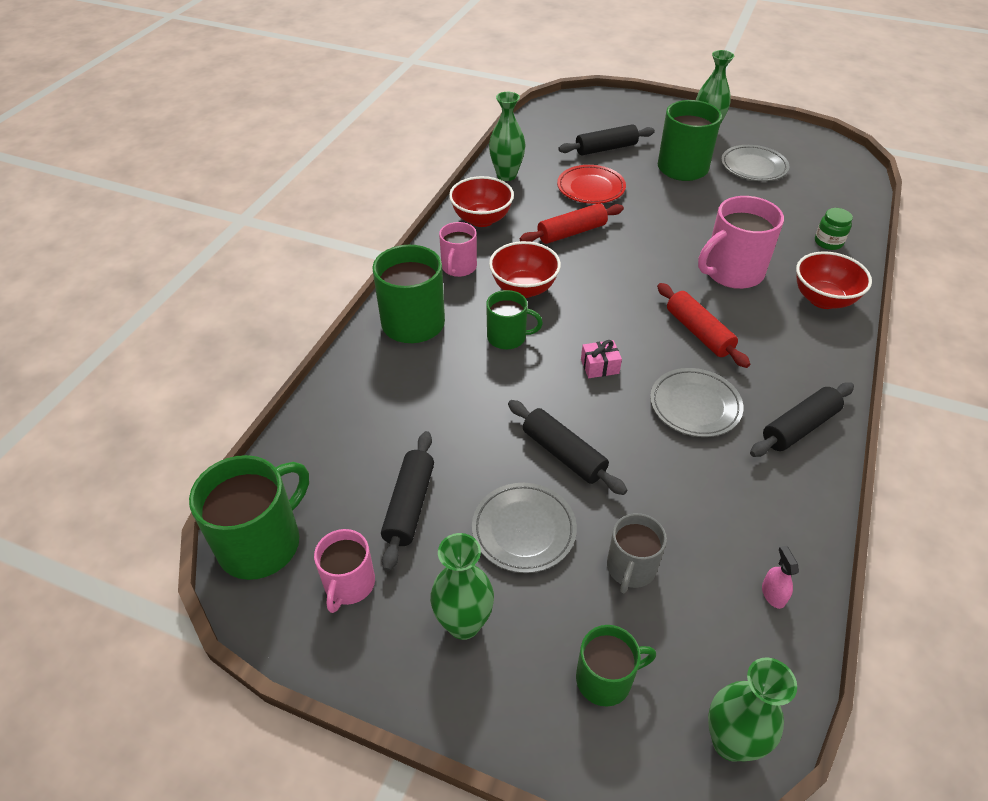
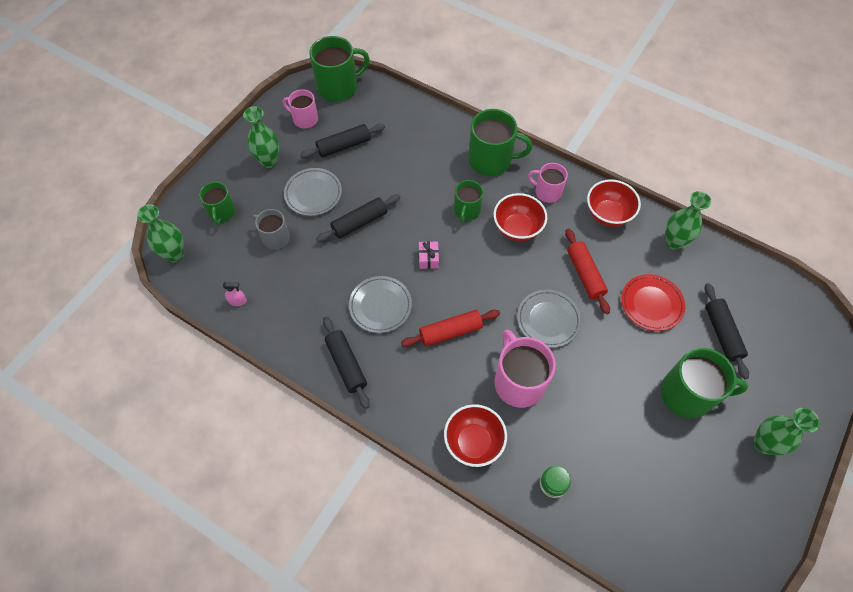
camera: 100 degrees right, 15 degrees up
green mug [189,455,309,580] -> green mug turned 75 degrees counterclockwise [309,36,370,101]
black rolling pin [381,431,434,572] -> black rolling pin turned 45 degrees counterclockwise [300,123,385,158]
grey plate [721,145,789,181] -> grey plate moved to [517,289,581,348]

